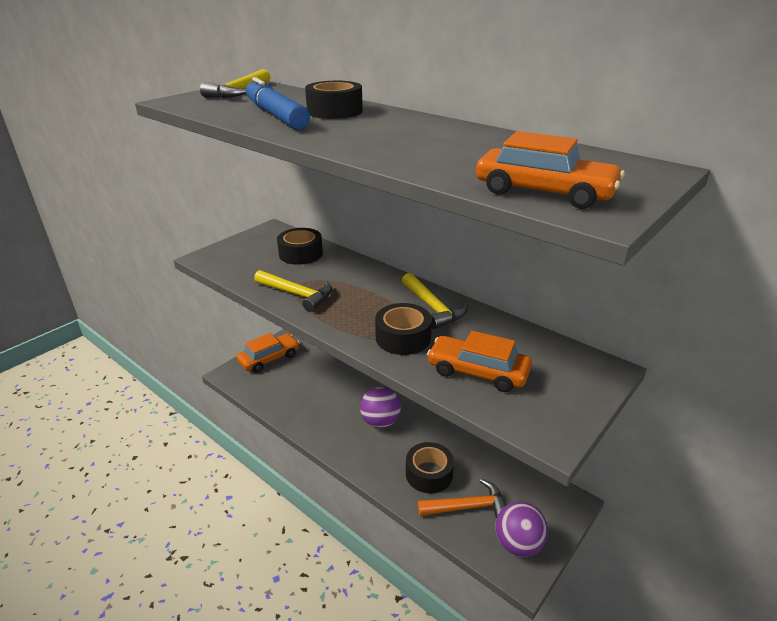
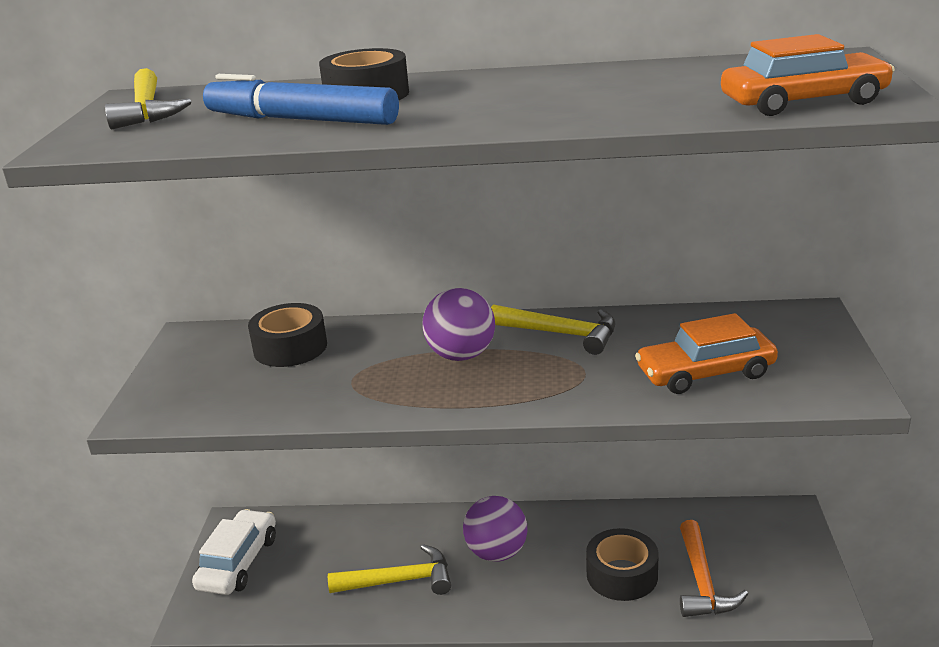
camera: 35 degrees left, 5 degrees down
orange car [237,333,300,372] -> white car [192,509,276,595]
yellow hammer [254,270,332,312] -> yellow hammer moved to [328,544,451,595]
black tape [375,303,432,355] -> none
orange hammer [418,479,506,519] -> orange hammer turned 135 degrees clockwise [680,520,748,617]
purple ball [495,502,548,557] -> purple ball moved to [423,288,495,361]

